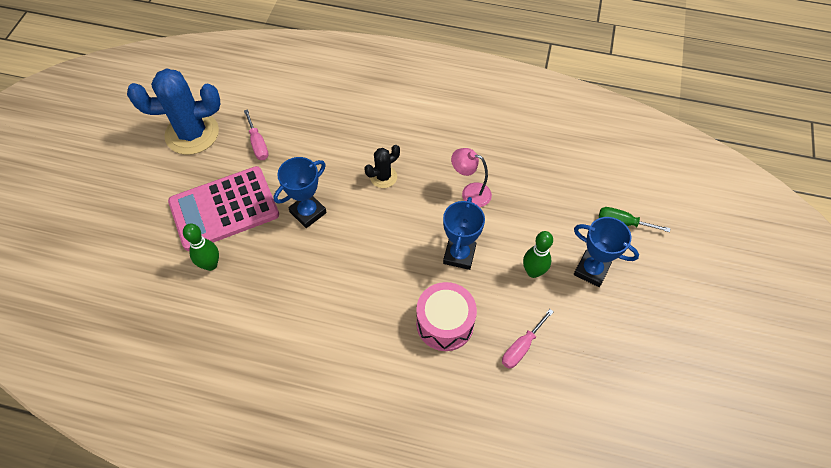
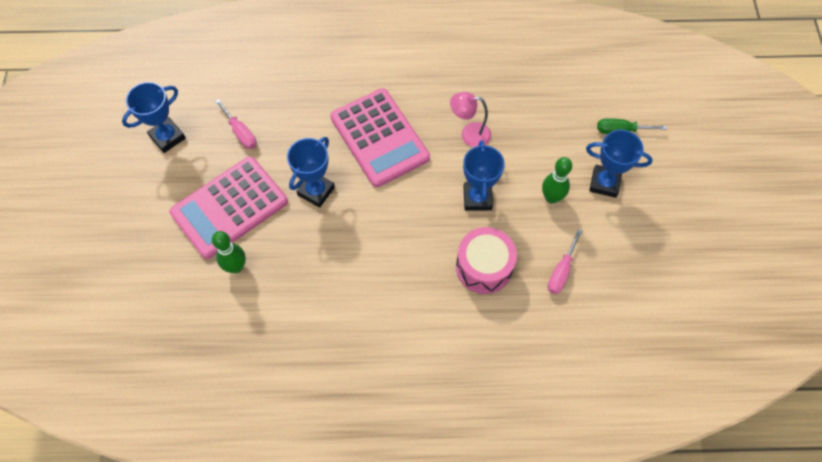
camera: 15 degrees left, 5 degrees up
blue cactus [127,68,220,155] -> blue trophy [122,82,186,153]
black cactus [365,145,400,188] -> pink calculator [330,88,430,187]

